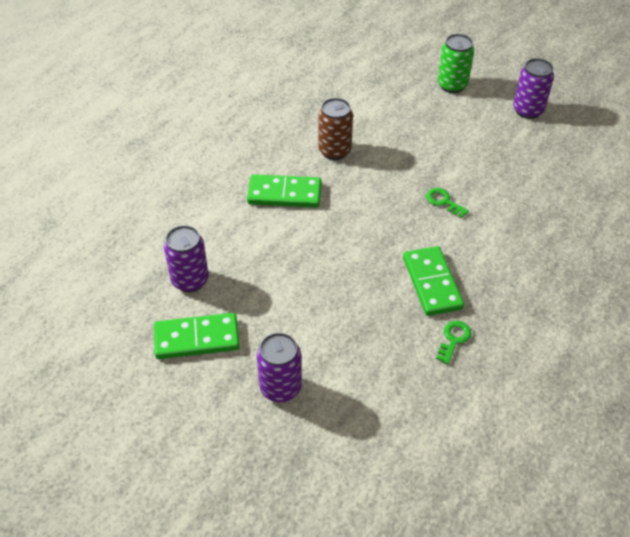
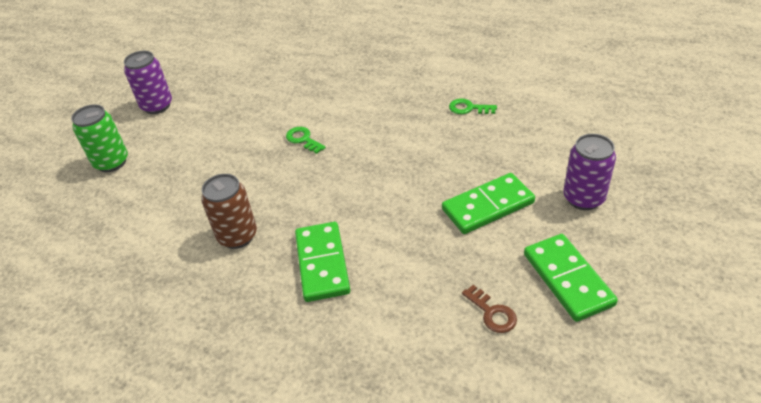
camera: 100 degrees left, 5 degrees down
purple can [164,225,209,292] -> brown key [462,285,517,333]
green domino [403,246,464,316] -> green domino moved to [442,173,535,234]
green key [426,188,469,218] -> green key turned 105 degrees clockwise [286,127,326,154]

